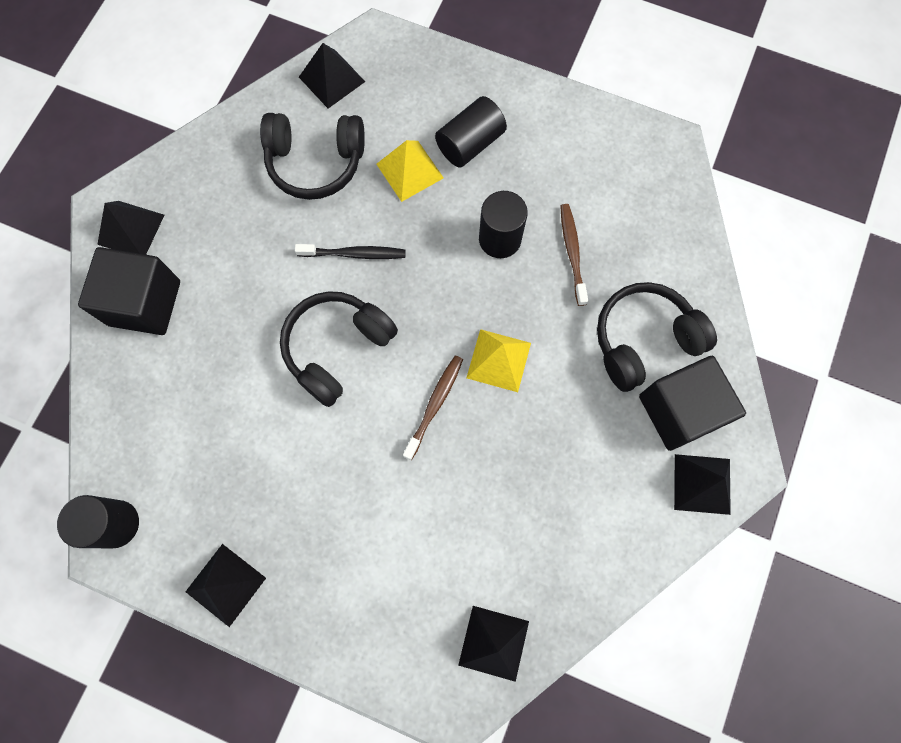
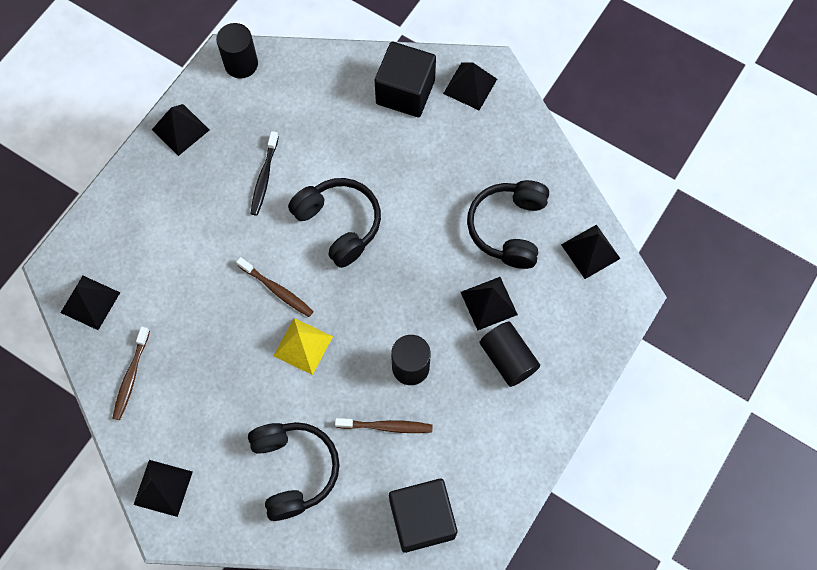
camera: 100 degrees right, 5 degrees down
black toothbrush [295,244,406,259] -> black toothbrush moved to [251,131,279,216]
yellow pyramid [376,140,444,202] -> black pyramid [461,277,518,331]
black cube [639,356,746,451] -> black cube moved to [389,479,457,553]
none -> brown toothbrush [112,327,150,420]

